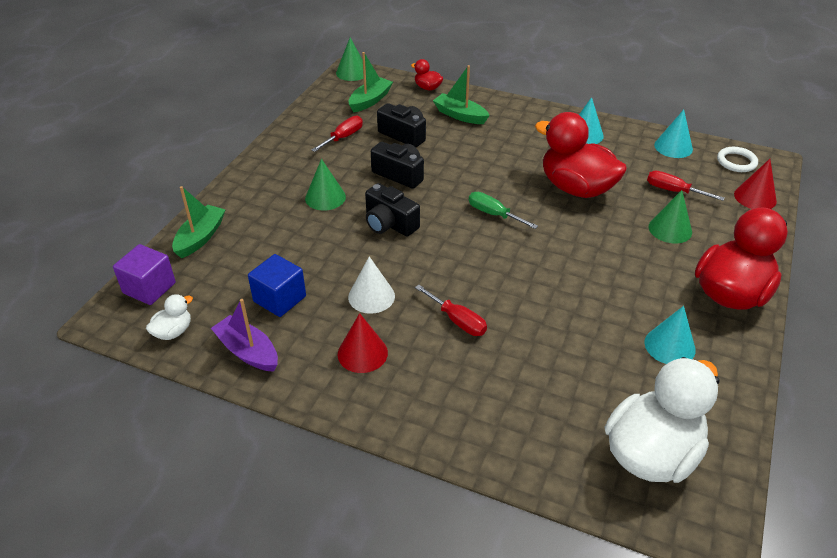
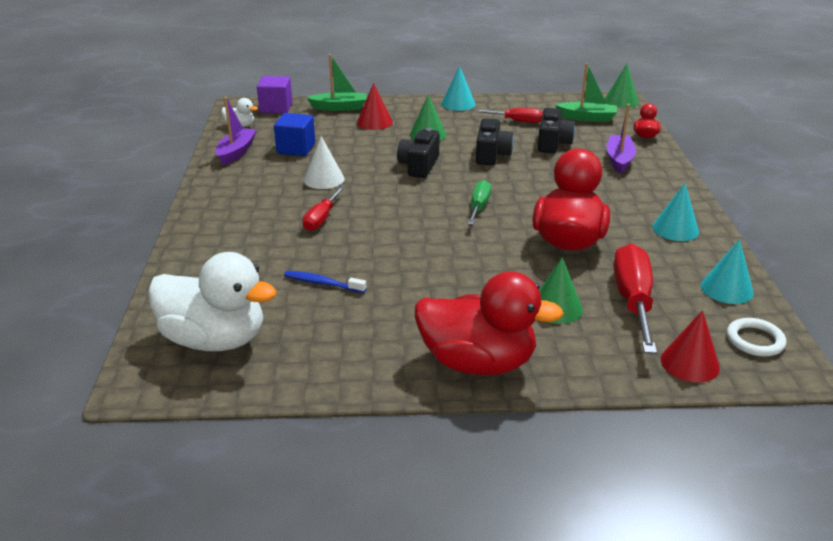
camera: 65 degrees right, 10 degrees down
red cone [337,313,388,373] -> red cone moved to [357,83,393,130]
green boat [433,65,490,124] -> purple boat [606,104,636,173]
turquoise cone [644,306,696,364] -> turquoise cone moved to [441,66,475,111]
red screwdriver [647,171,725,201] -> red screwdriver [614,243,657,354], size x1.72
none -> blue toothbrush [284,271,366,293]

